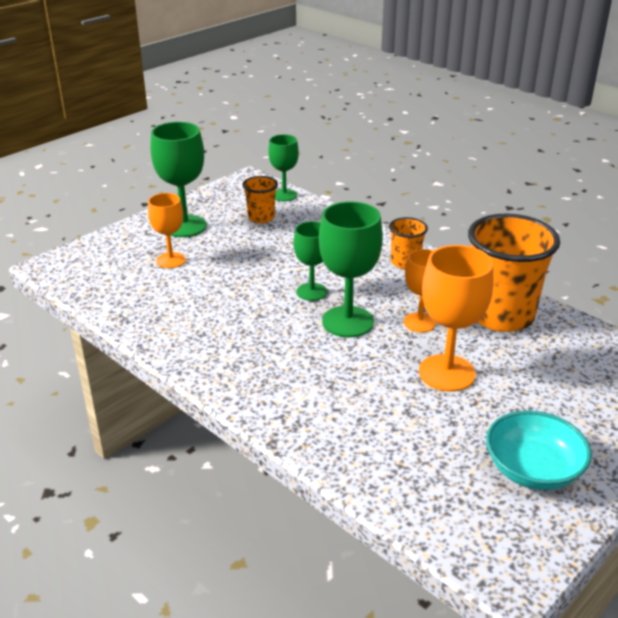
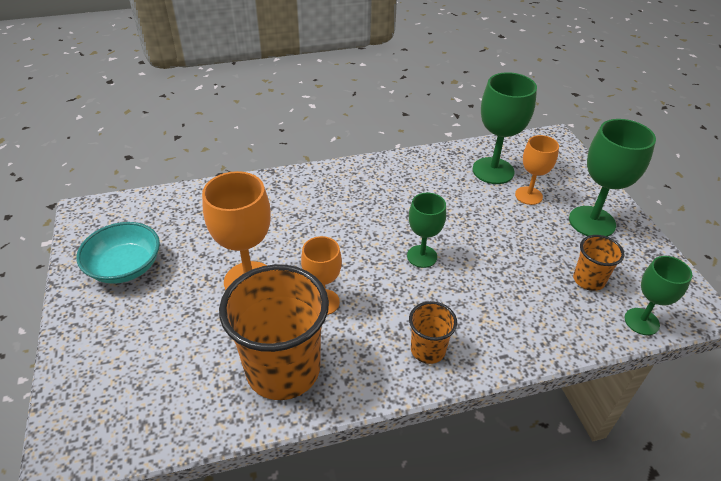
camera: 120 degrees right, 10 degrees up
green goblet [319,201,383,338] -> green goblet moved to [473,72,537,184]

